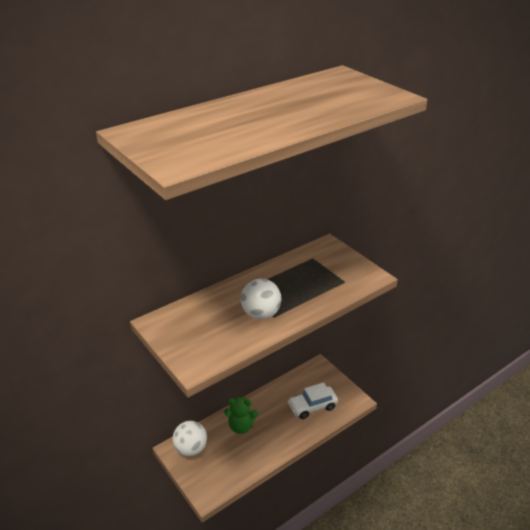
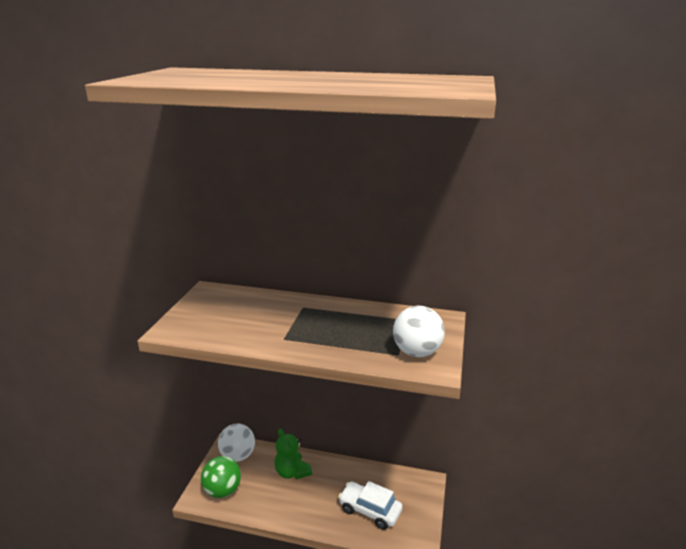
camera: 50 degrees right, 10 degrees down
white ball [241,279,281,319] -> white ball moved to [393,306,445,357]
none -> green ball [201,456,241,498]

